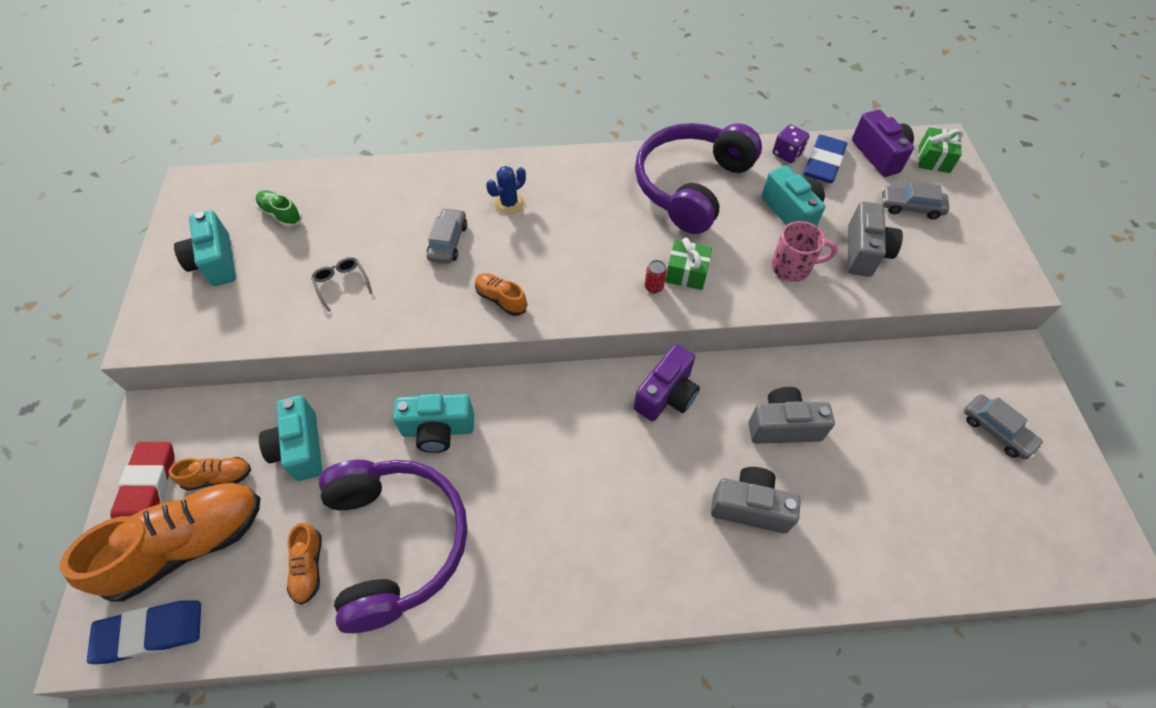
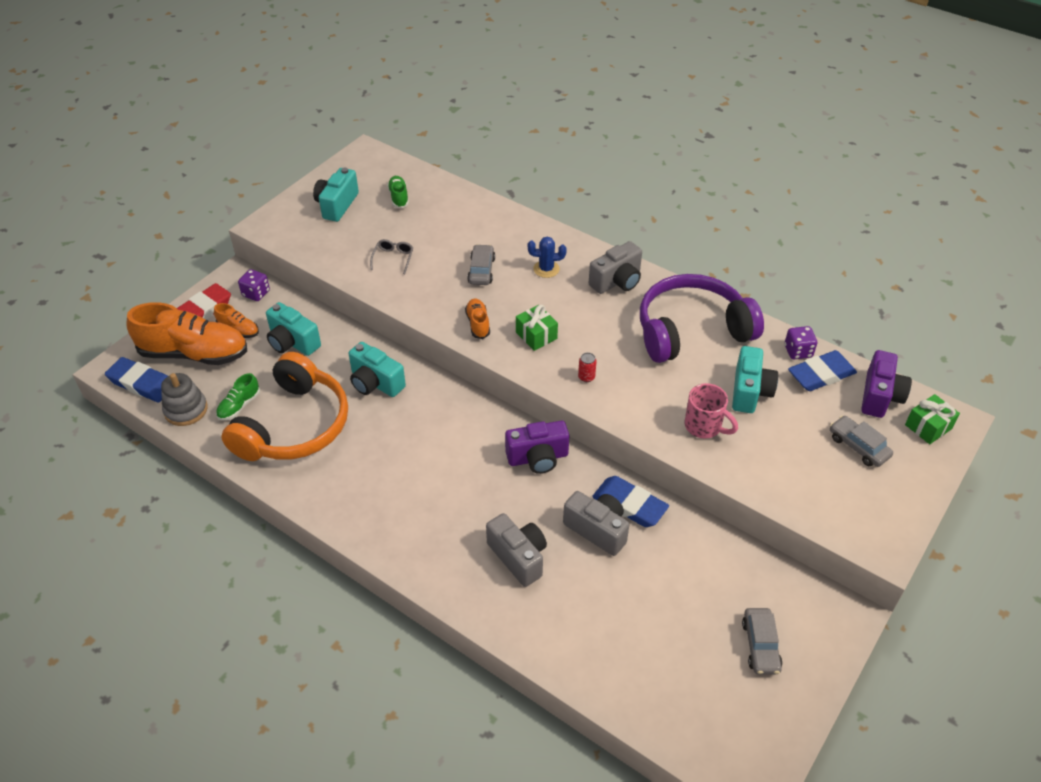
camera: 40 degrees right, 10 degrees down
turquoise camera [259,395,322,481] -> turquoise camera turned 75 degrees counterclockwise [266,302,321,356]
orange shoe [287,523,322,605] -> green shoe [216,373,260,421]
purple headphones [319,460,467,633] -> orange headphones [221,352,348,461]
grey car [427,208,467,264] -> grey car turned 45 degrees counterclockwise [467,244,495,285]
green gift [665,238,712,290] -> green gift moved to [516,305,558,351]
grey camera [848,201,903,277] -> grey camera moved to [589,241,642,294]
none -> grey stacking toy [161,373,208,426]
none -> purple dice [238,269,270,301]
none -> blue eraser [592,476,669,527]

